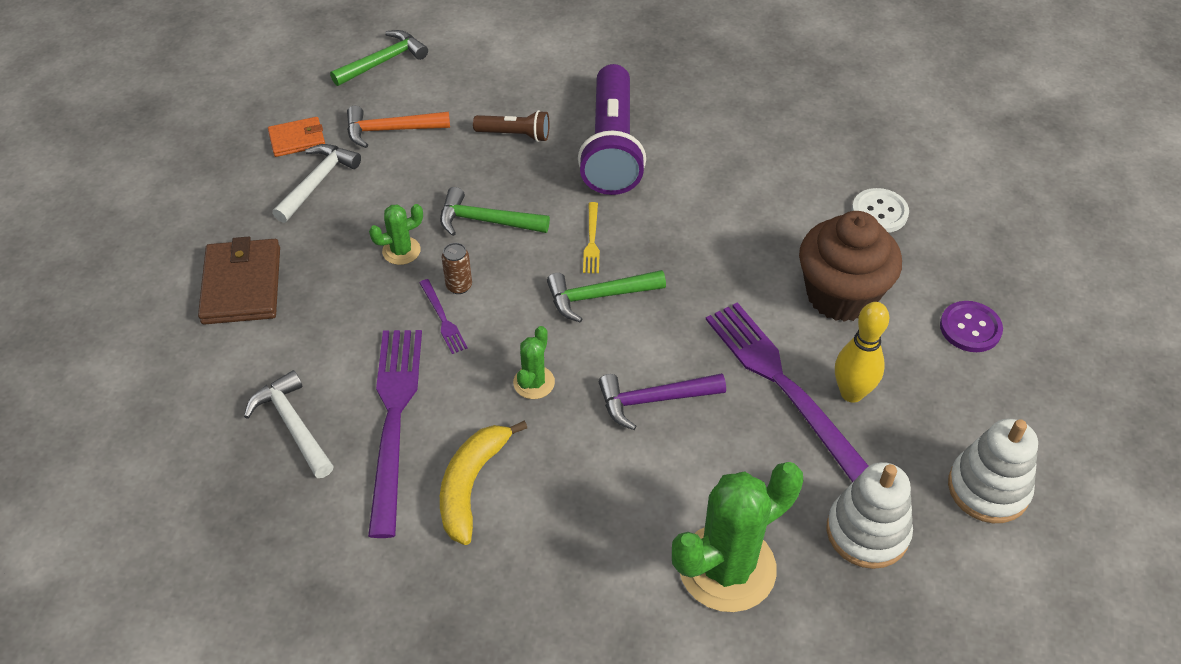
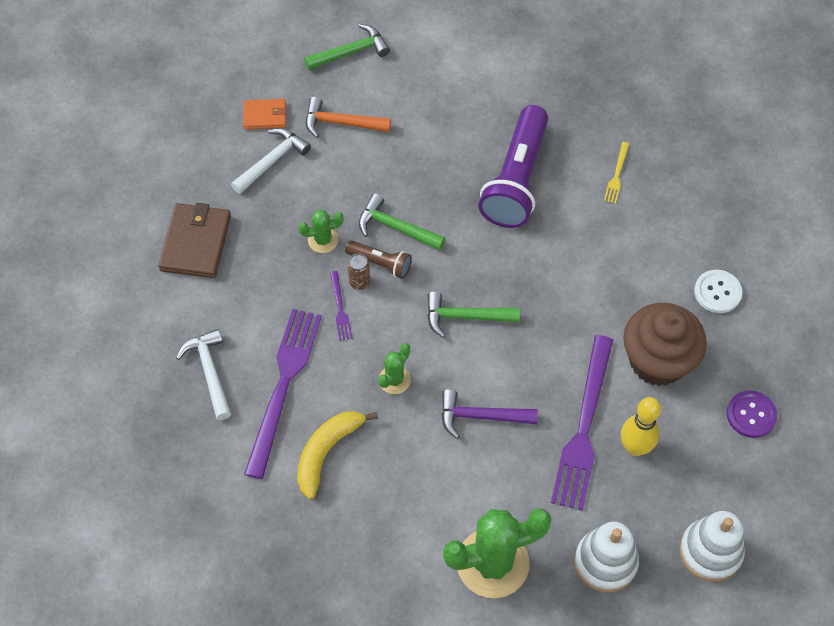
camera: 15 degrees right, 10 degrees up
brown flashlight [473,110,550,142] -> brown flashlight moved to [345,240,412,279]
yellow fork [583,202,600,273] -> yellow fork moved to [604,142,629,204]
purple fork [706,302,869,482] -> purple fork turned 150 degrees counterclockwise [551,335,613,511]

